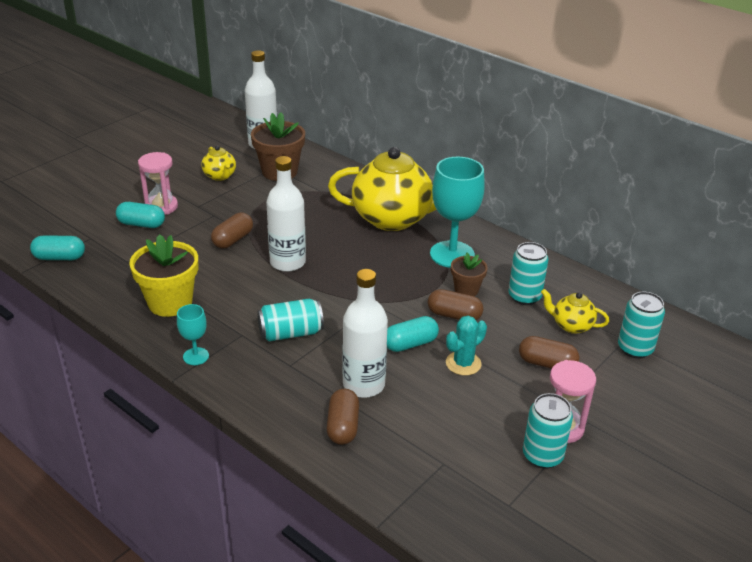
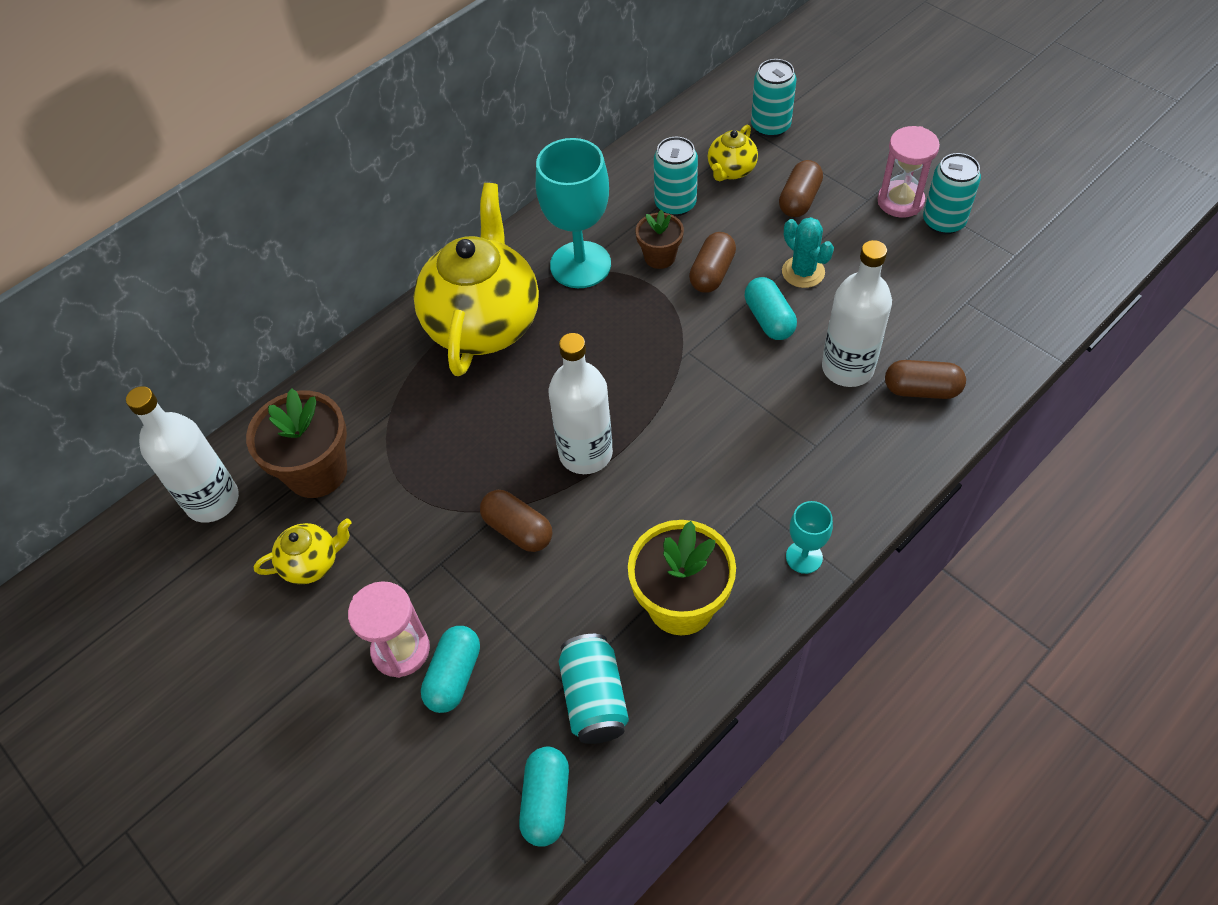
camera: 80 degrees left, 20 degrees up
turquoise can [257,299,324,342] -> turquoise can moved to [559,634,629,744]

